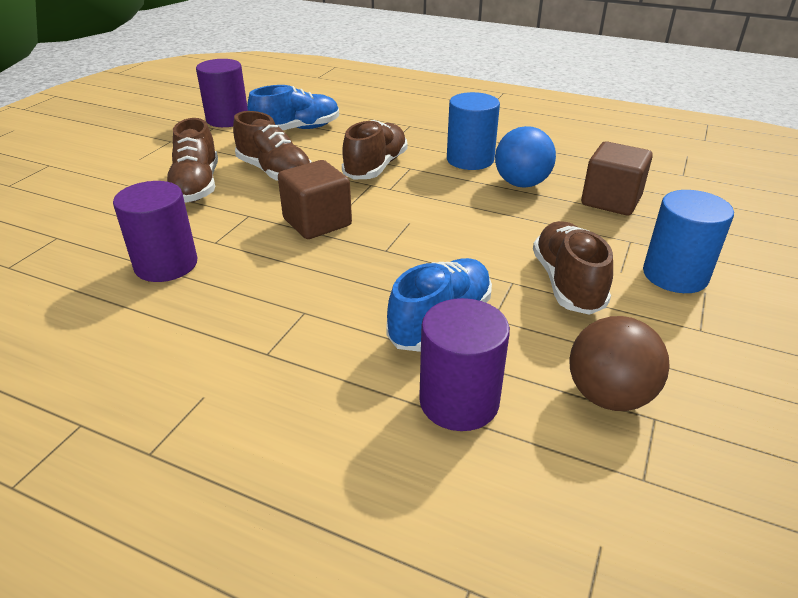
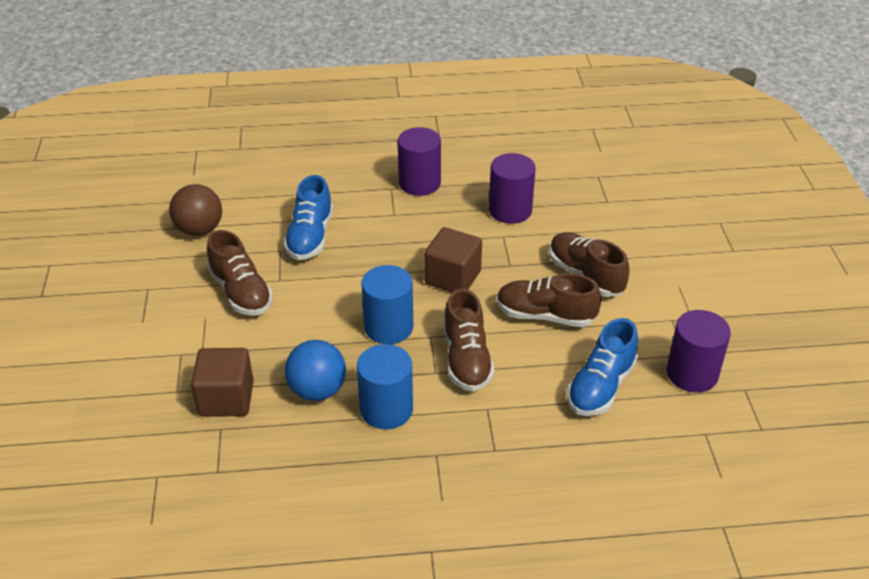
camera: 150 degrees right, 5 degrees up
purple cylinder [419,298,510,431] -> purple cylinder moved to [398,127,441,196]
blue cylinder [643,190,734,293] -> blue cylinder moved to [361,265,413,344]

